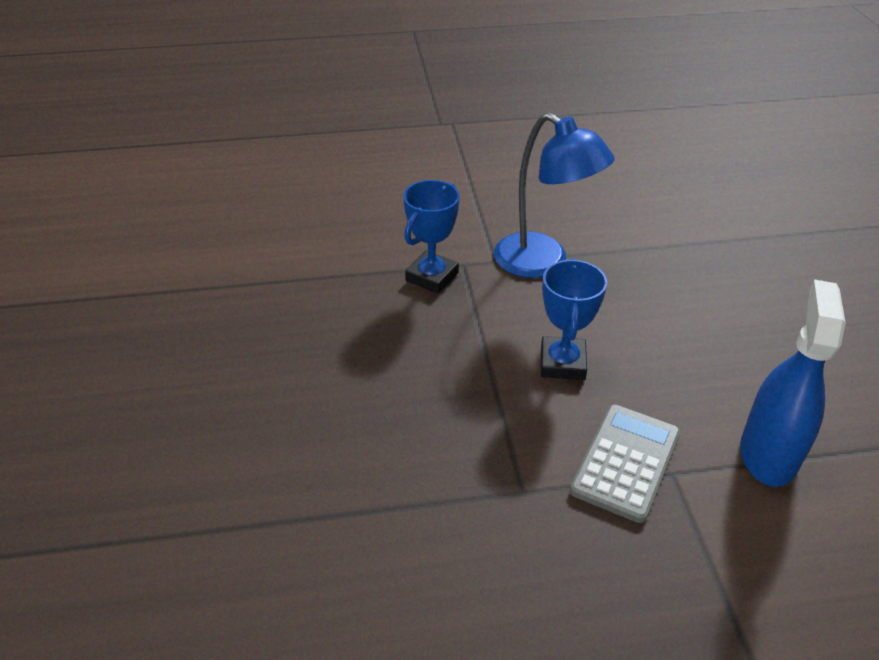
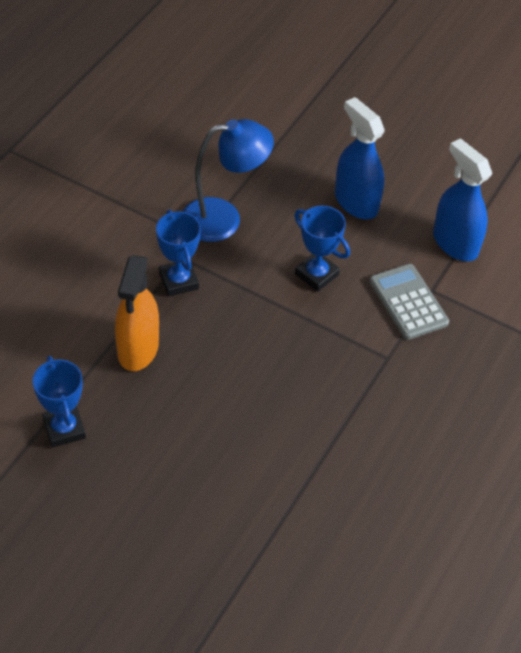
camera: 55 degrees left, 10 degrees up
none -> blue trophy [32,356,86,448]
none -> orange spray bottle [115,255,159,371]
none -> blue spray bottle [335,97,385,219]

